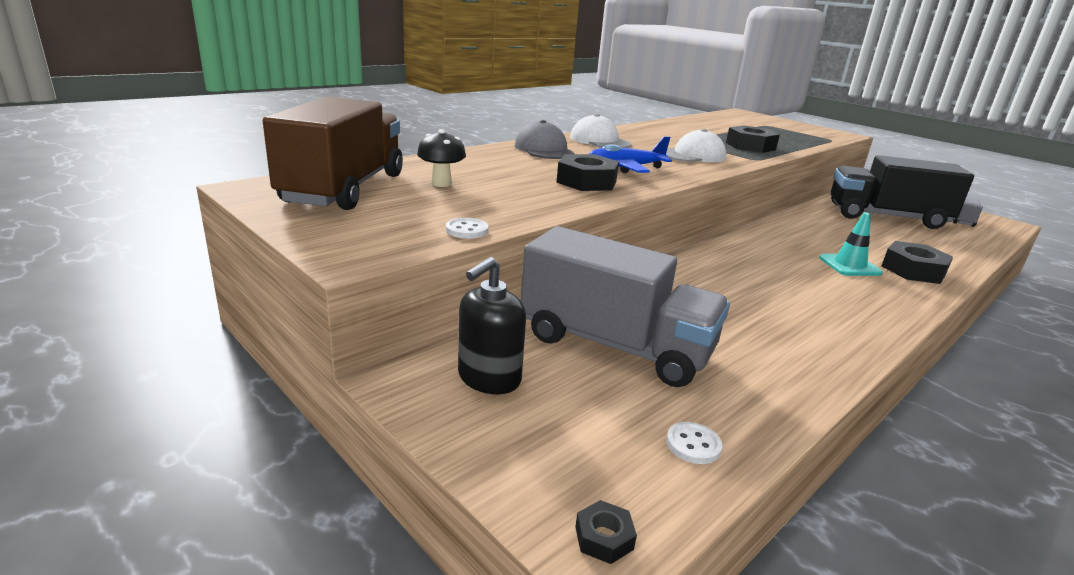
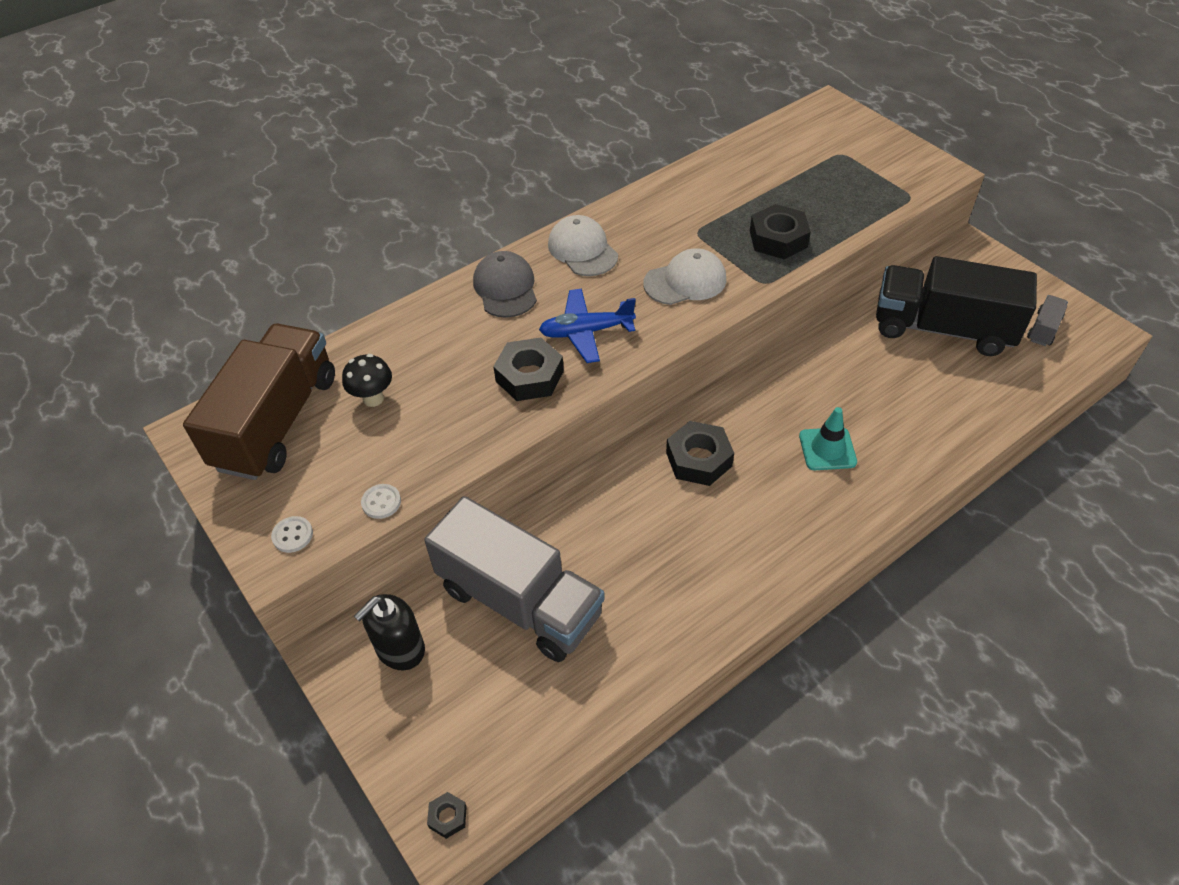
camera: 10 degrees right, 25 degrees up
white button [666,422,722,464] -> white button moved to [271,516,313,553]
black nut [881,241,953,284] -> black nut moved to [666,421,734,486]

